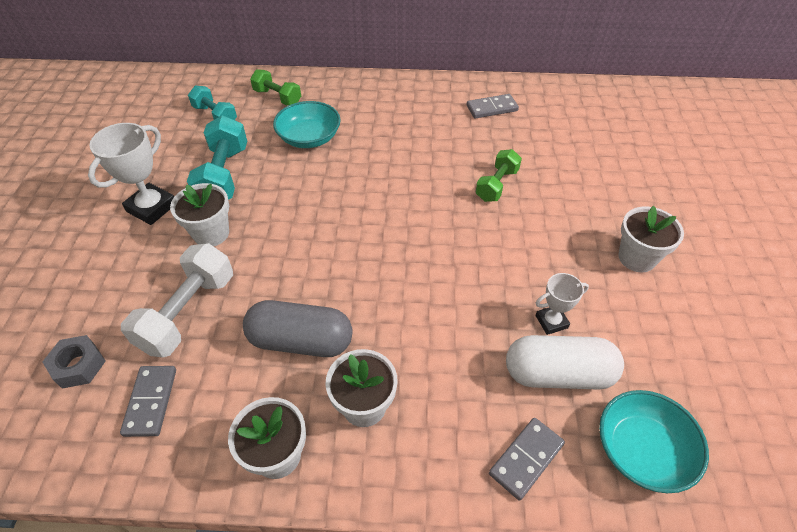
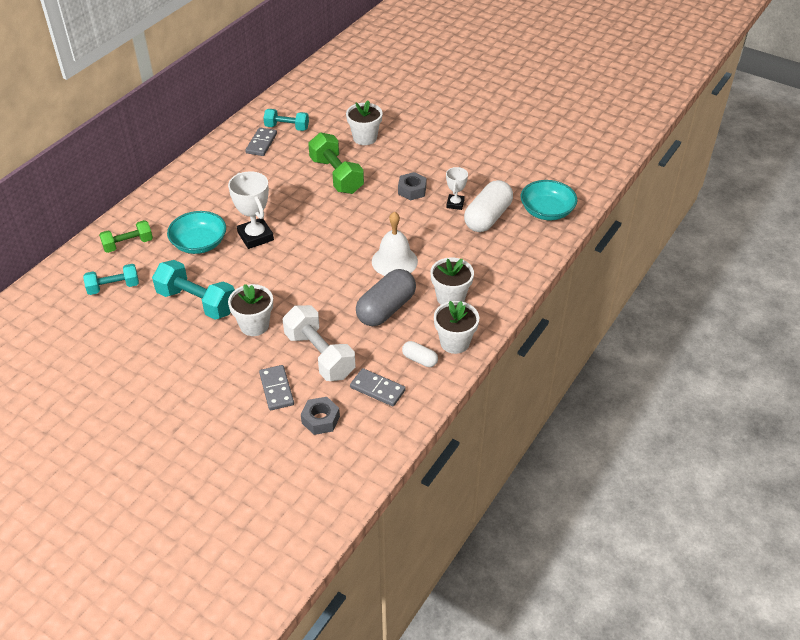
camera: 60 degrees left, 5 degrees down
white trophy [88,123,174,225] -> white trophy moved to [228,171,274,249]
green dumbbell [476,149,522,202] -> green dumbbell [308,132,364,194], size x1.58
grey domino [489,418,565,501] -> grey domino moved to [259,365,294,410]
white flower pot [618,206,684,272] -> white flower pot moved to [346,100,383,145]
none -> turquoise dumbbell [264,109,309,131]
none -> white bell [372,212,418,276]
none -> grey nut [398,172,427,201]
none -> white capsule [402,341,438,367]

